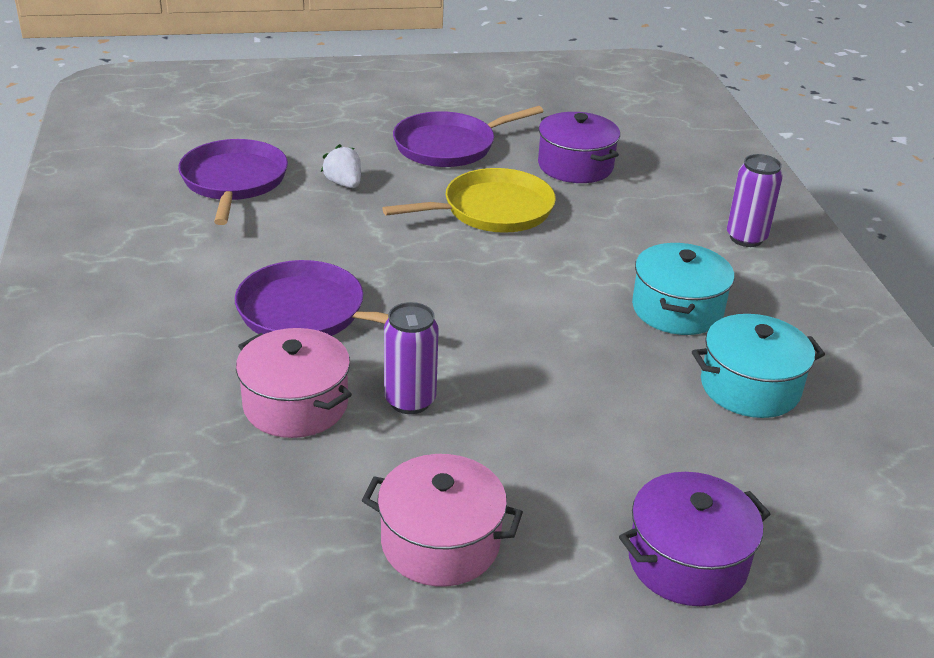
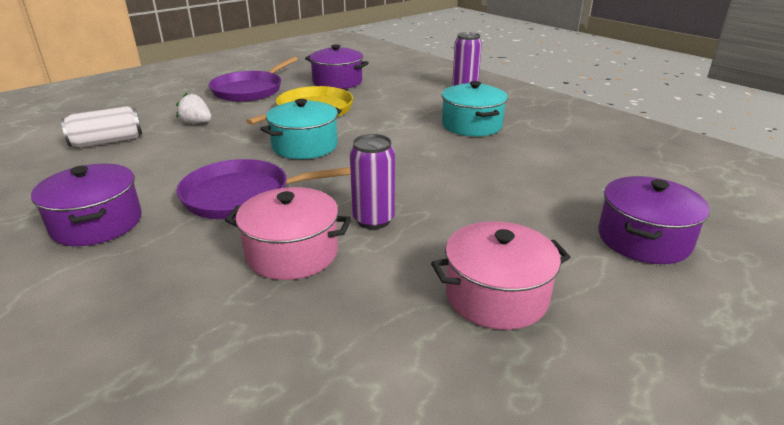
camera: 30 degrees left, 5 degrees down
purple pan [178,139,288,225] -> white can [61,106,142,148]
turquoise pot [692,314,825,418] -> turquoise pot moved to [260,99,342,159]
none -> purple pot [31,164,142,246]

